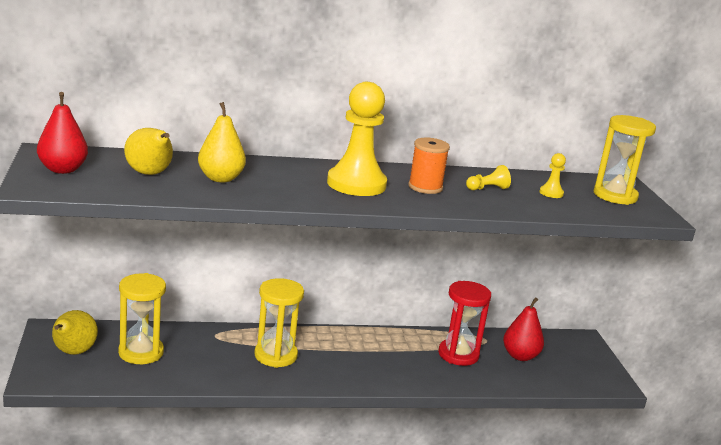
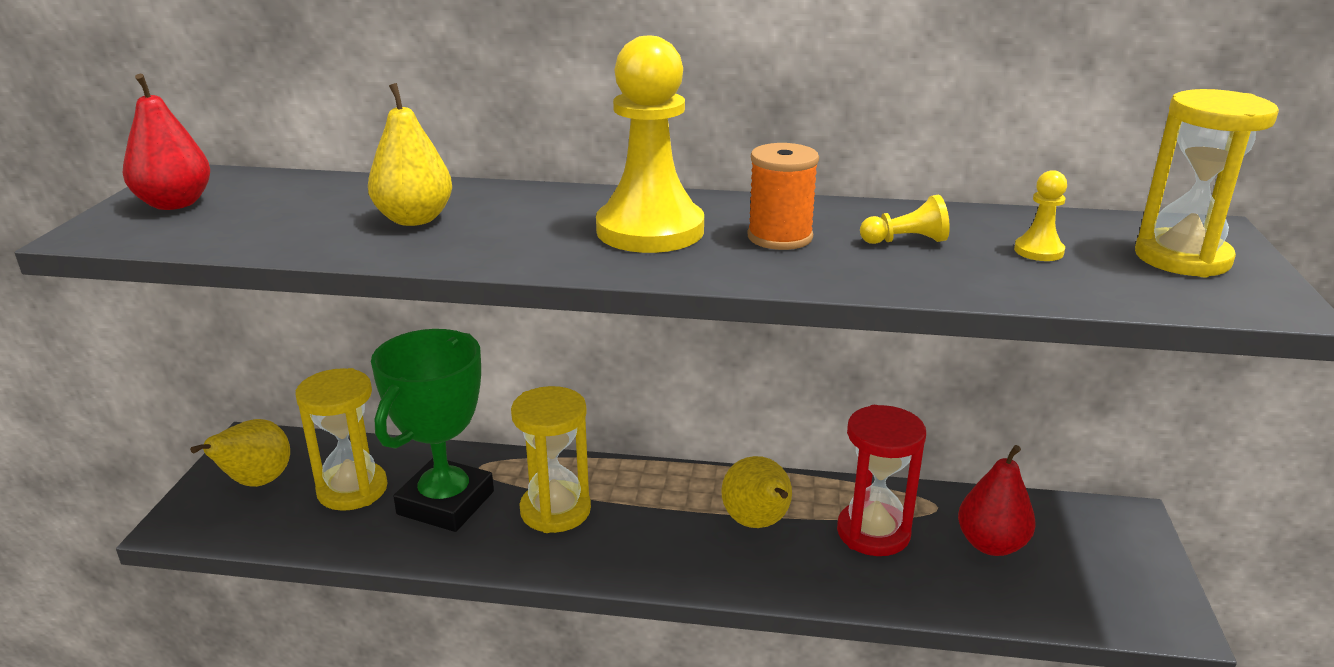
camera: 20 degrees right, 5 degrees up
yellow pear [124,128,173,175] -> yellow pear moved to [721,456,792,528]
none -> green trophy [371,329,494,532]

